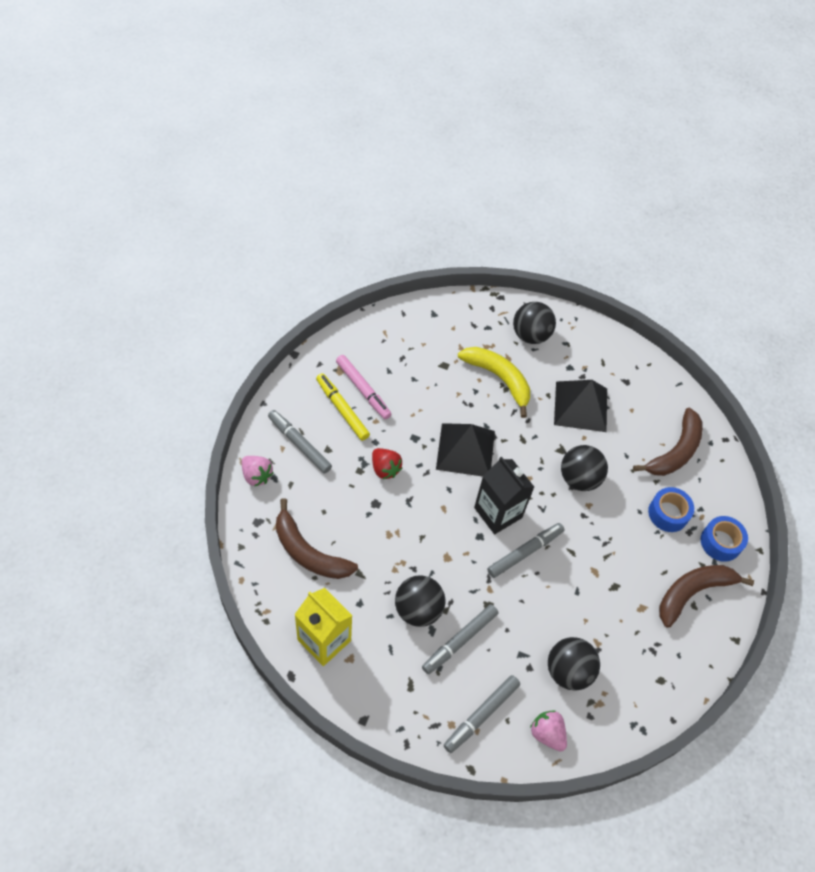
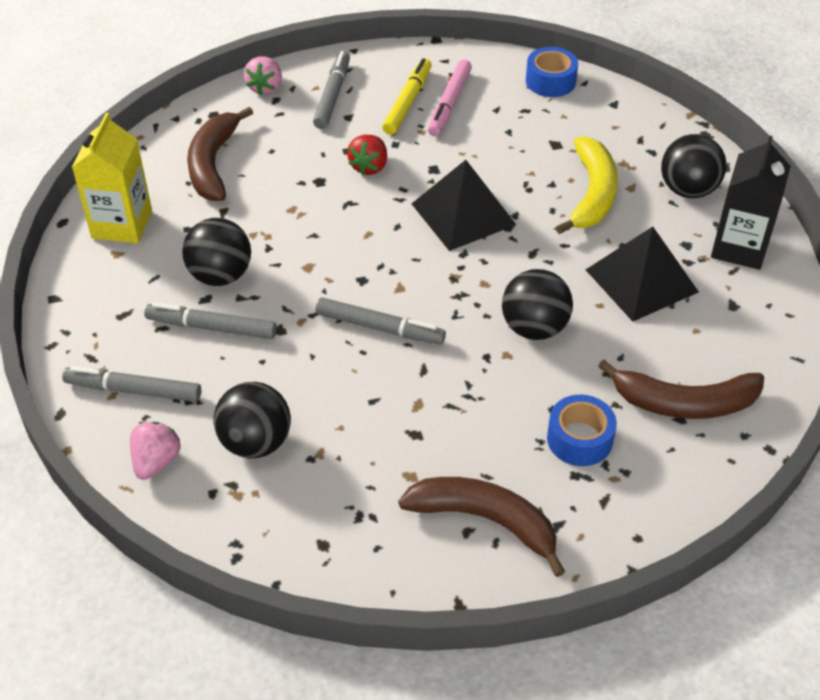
camera: 60 degrees right, 10 degrees down
black carton [474,456,534,534] -> black carton moved to [711,136,791,270]
blue tape [701,516,748,562] -> blue tape moved to [526,47,578,97]

